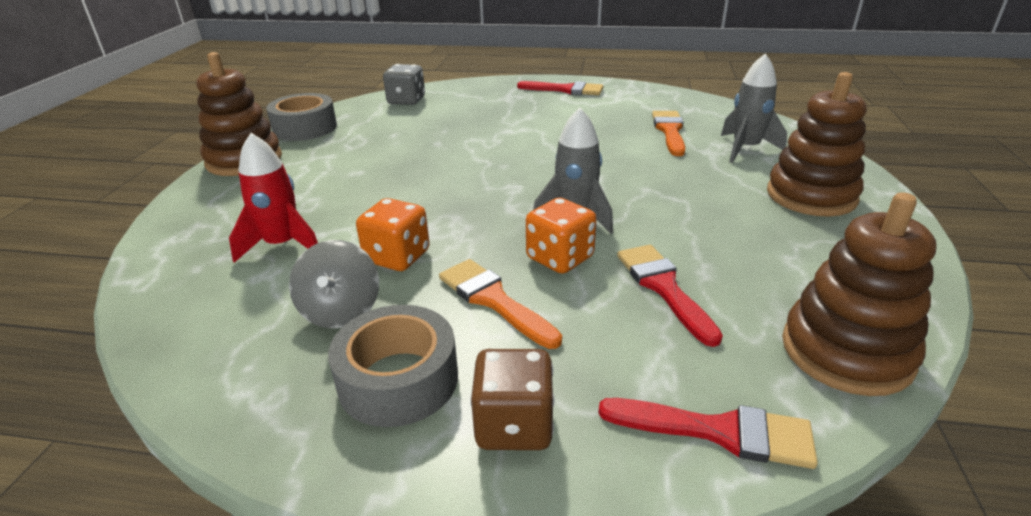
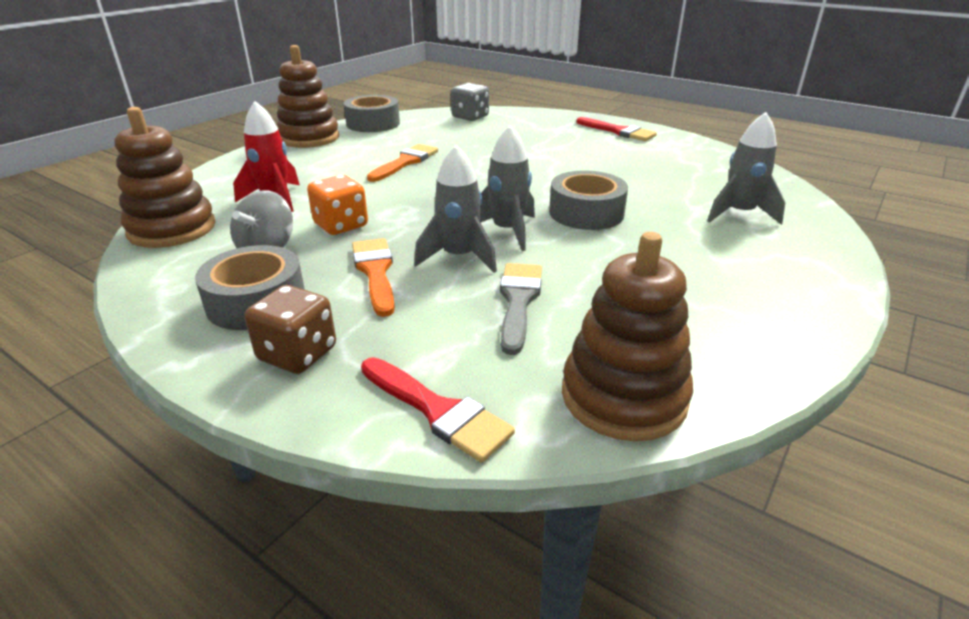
camera: 25 degrees right, 0 degrees up
orange dice [526,198,596,274] -> grey rocket [414,145,497,273]
red brush [617,245,723,347] -> grey brush [500,263,542,355]
orange brush [652,111,685,156] -> orange brush moved to [367,144,438,182]
brown stacking toy [767,72,866,217] -> brown stacking toy moved to [115,107,216,248]
none -> grey tape [549,171,628,230]

